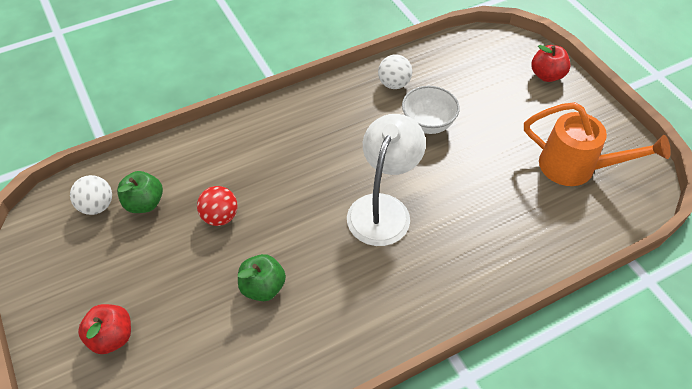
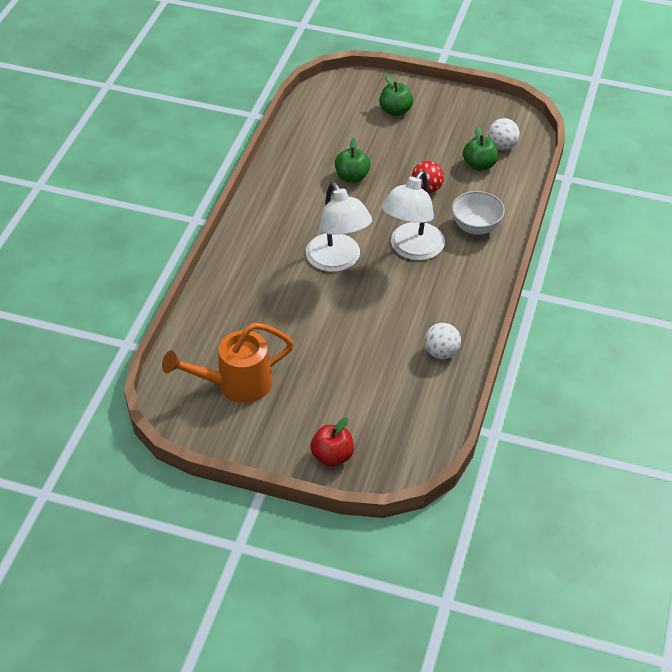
camera: 135 degrees right, 5 degrees down
red apple [78,304,131,354] -> green apple [379,75,413,116]
white bowl [402,86,460,134] -> white bowl moved to [452,191,505,235]
none -> white lamp [382,170,445,260]

